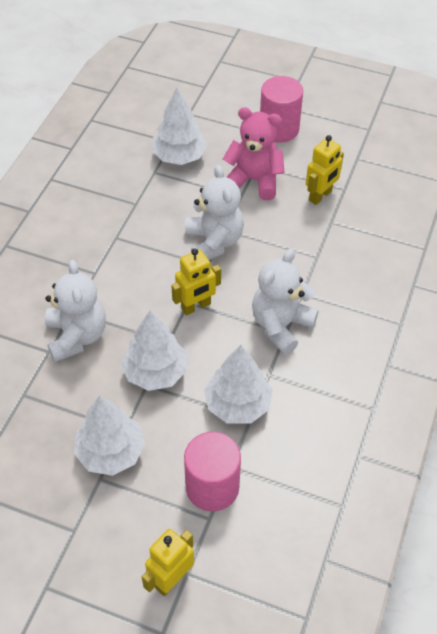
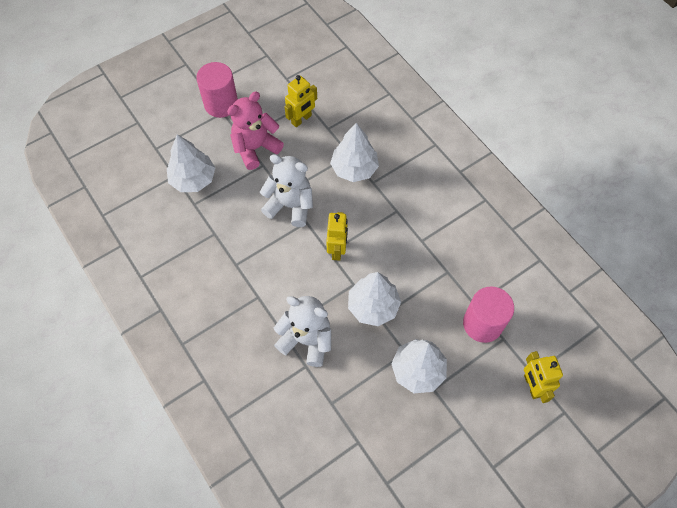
camera: 55 degrees left, 10 degrees up
white tree [204,345,273,424] -> white tree moved to [330,123,379,182]
white teddy bear [252,249,319,355] -> none
yellow robot [306,135,344,205] -> yellow robot turned 60 degrees clockwise [284,75,317,127]

